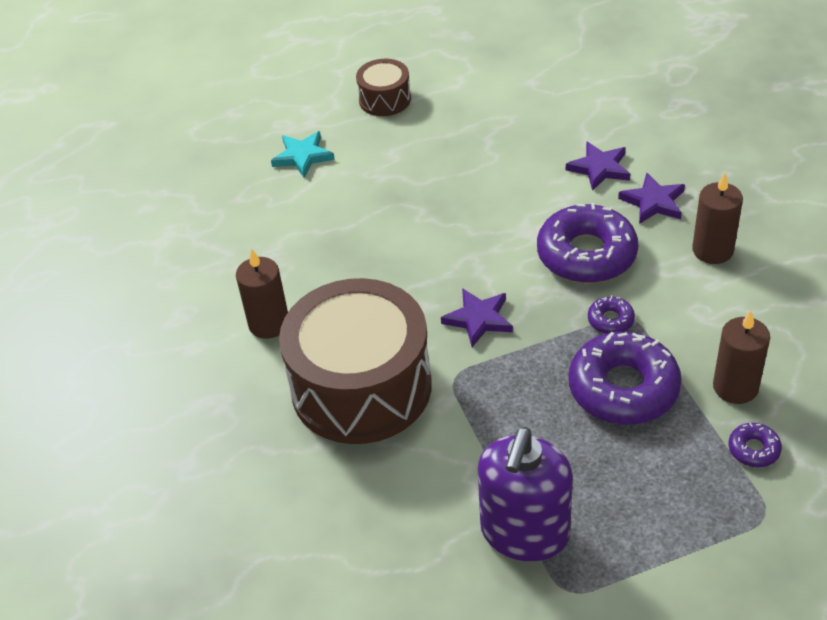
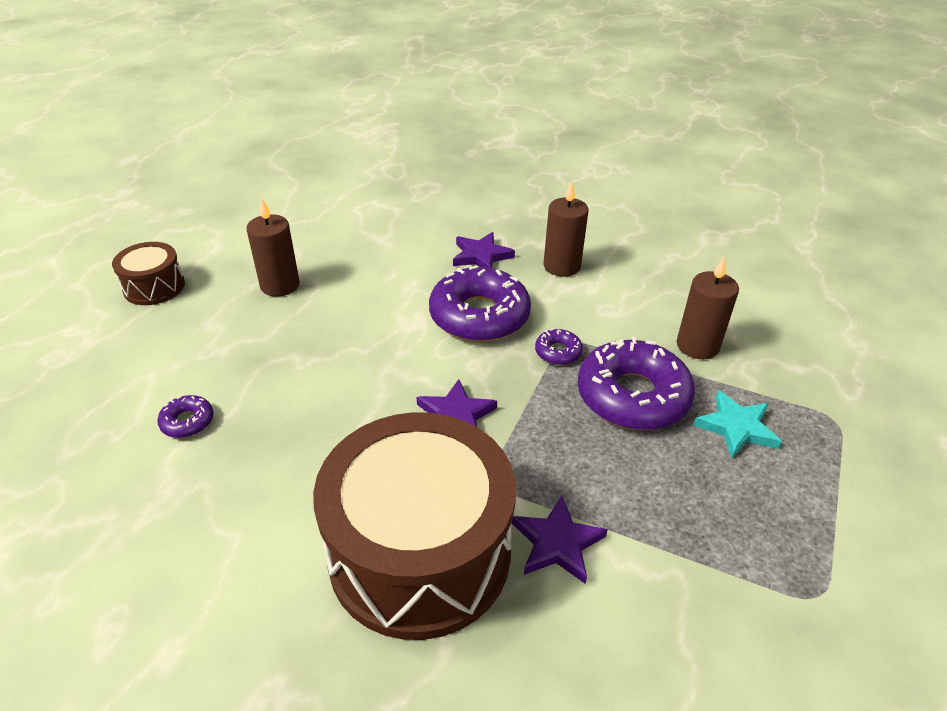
camera: 50 degrees left, 5 degrees down
brown candle [236,249,288,339] -> brown candle moved to [246,199,300,296]
turquoise star [271,131,335,178] -> turquoise star moved to [693,390,782,458]
purple soap dispenser [477,427,573,561] -> none
purple star [566,141,630,191] -> purple star moved to [512,496,608,584]
purple donut [728,423,782,467] -> purple donut moved to [157,395,213,438]

